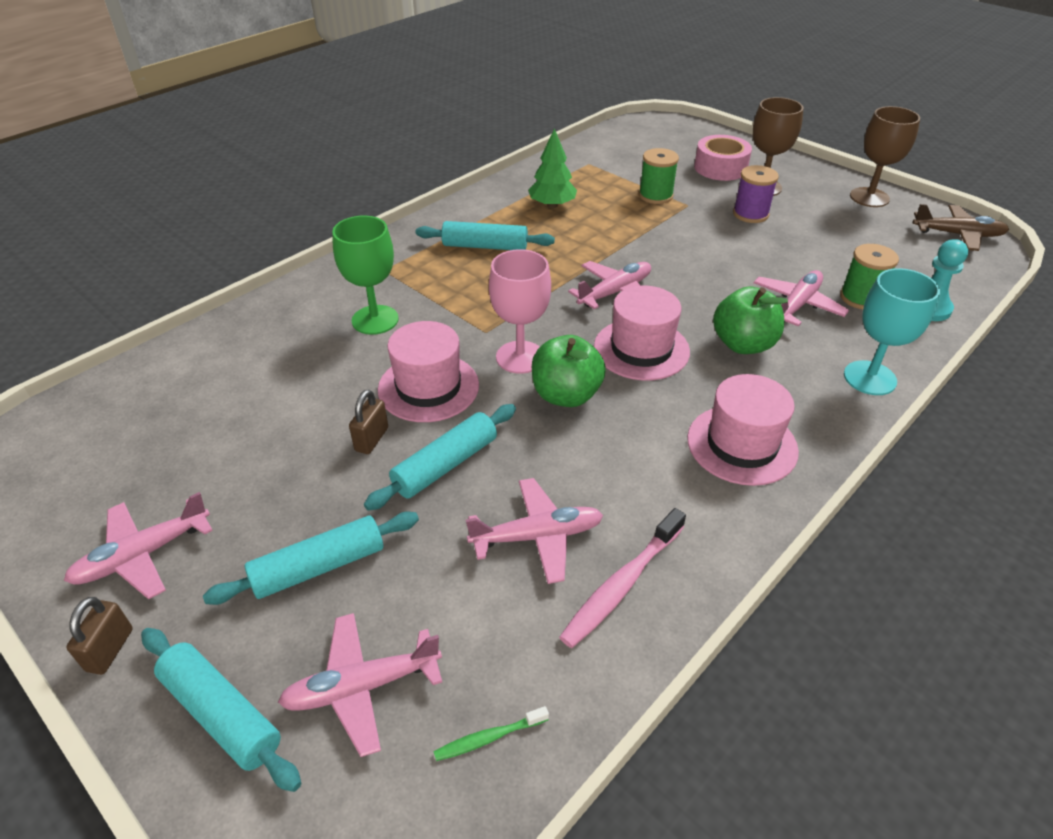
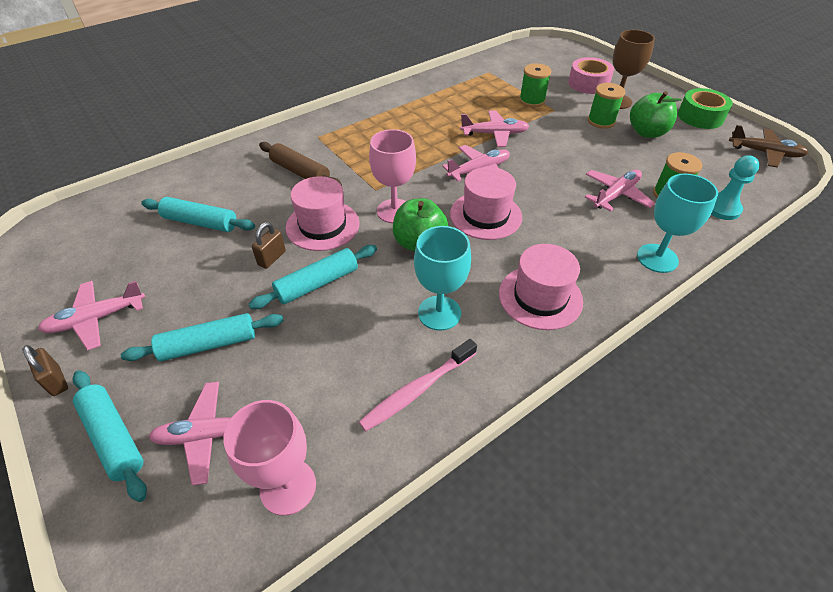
camera: 10 degrees right, 5 degrees up
brown padlock [66,597,133,675] -> brown padlock turned 60 degrees counterclockwise [22,345,68,396]
green goblet [332,216,399,335] -> brown rolling pin [259,142,342,186]
turquoise rolling pin [416,221,555,250] -> turquoise rolling pin moved to [141,197,255,232]
green toothbrush [434,706,549,761] -> pink goblet [224,400,316,516]
pink plane [465,478,603,584] -> pink plane moved to [460,110,529,147]
green tree [528,128,577,208] -> none
green apple [713,286,788,354] -> green apple moved to [630,91,682,138]
purple spool [733,165,779,223] -> green spool [588,83,625,129]
brown goblet [850,106,920,207] -> green tape [678,88,733,129]
none -> turquoise goblet [414,226,471,331]

